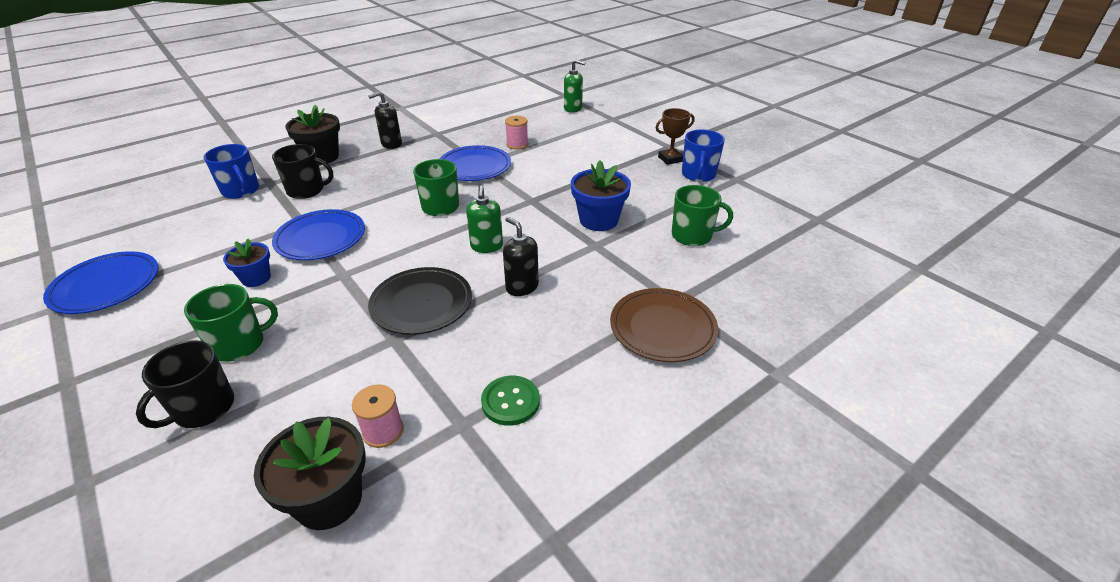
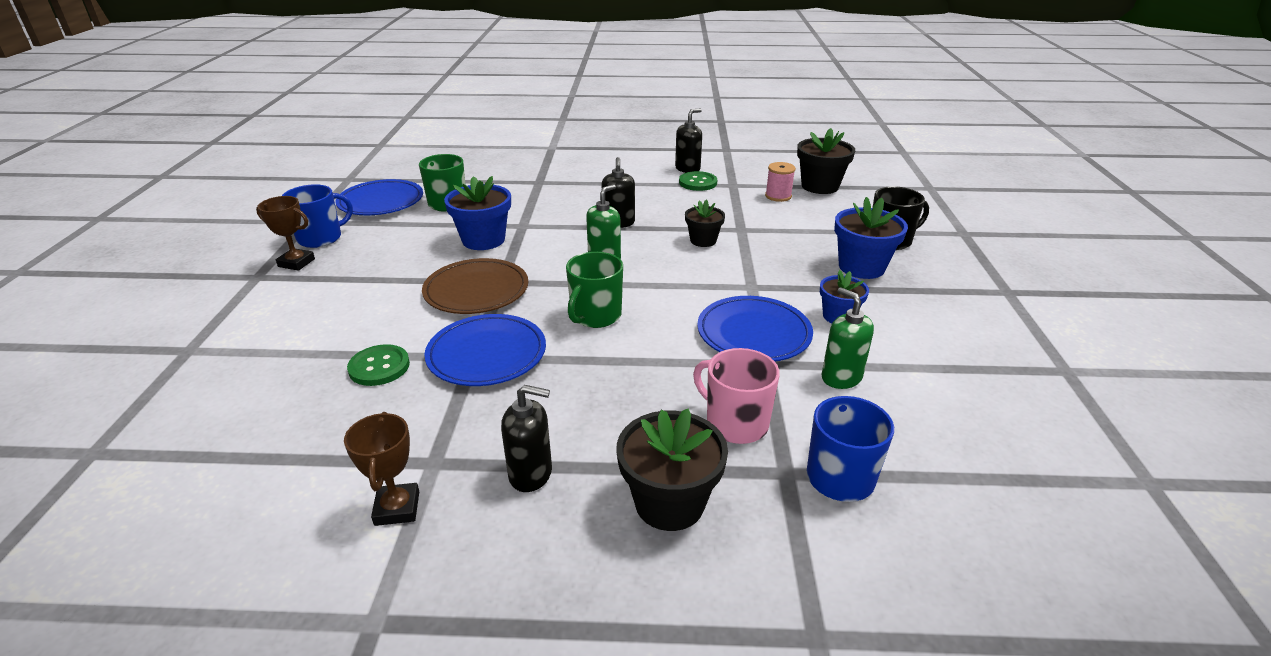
camera: 140 degrees left, 5 degrees down
blue plate [43,251,159,314] -> blue plate moved to [335,179,423,215]
green mug [184,284,278,362] -> blue flower pot [834,197,908,279]
black mug [272,144,333,199] -> pink mug [693,348,780,444]
black plate [368,267,472,335] -> black flower pot [685,200,725,247]
pink spool [505,116,528,150] -> green button [347,344,410,386]
green soap dispenser [564,60,585,112] -> green soap dispenser moved to [821,288,874,389]
brown plate [610,288,718,362] -> brown plate moved to [422,258,528,314]
none -> brown trophy [344,412,419,526]
none -> black soap dispenser [675,108,702,173]

